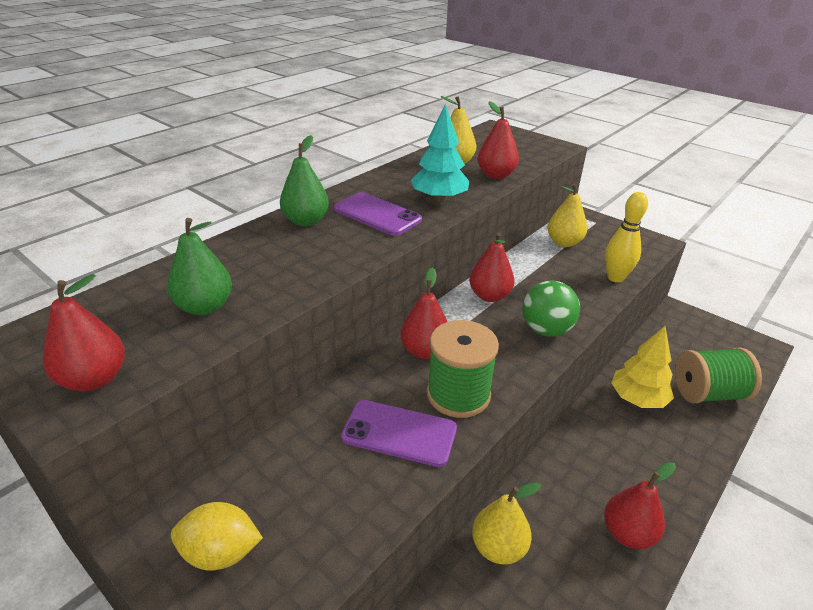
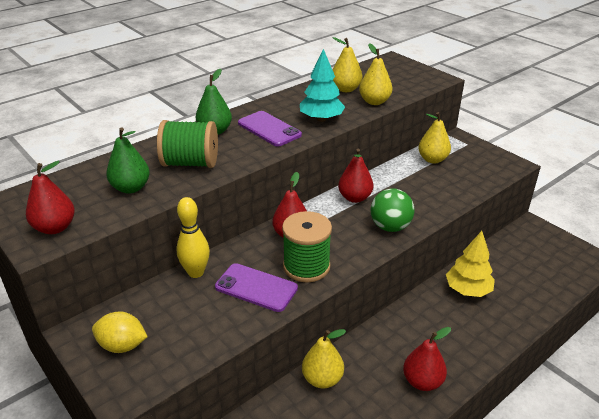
camera: 10 degrees right, 0 degrees up
red pear [477,101,519,179] -> yellow pear [359,43,392,105]
yellow bowling pin [605,192,648,283] -> yellow bowling pin moved to [176,197,210,278]
green spool [675,348,762,403] -> green spool moved to [157,120,218,168]

